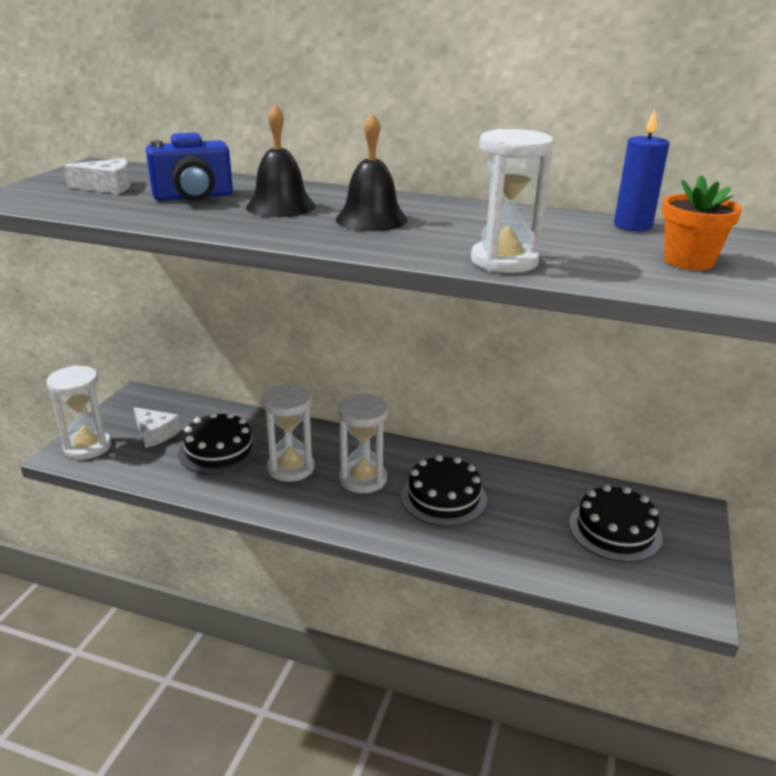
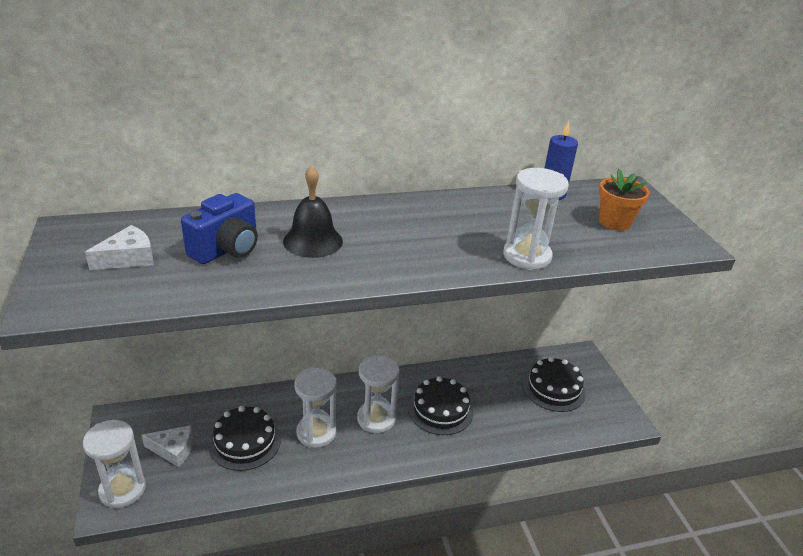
camera: 35 degrees left, 5 degrees up
black bell [336,113,408,231] -> none

